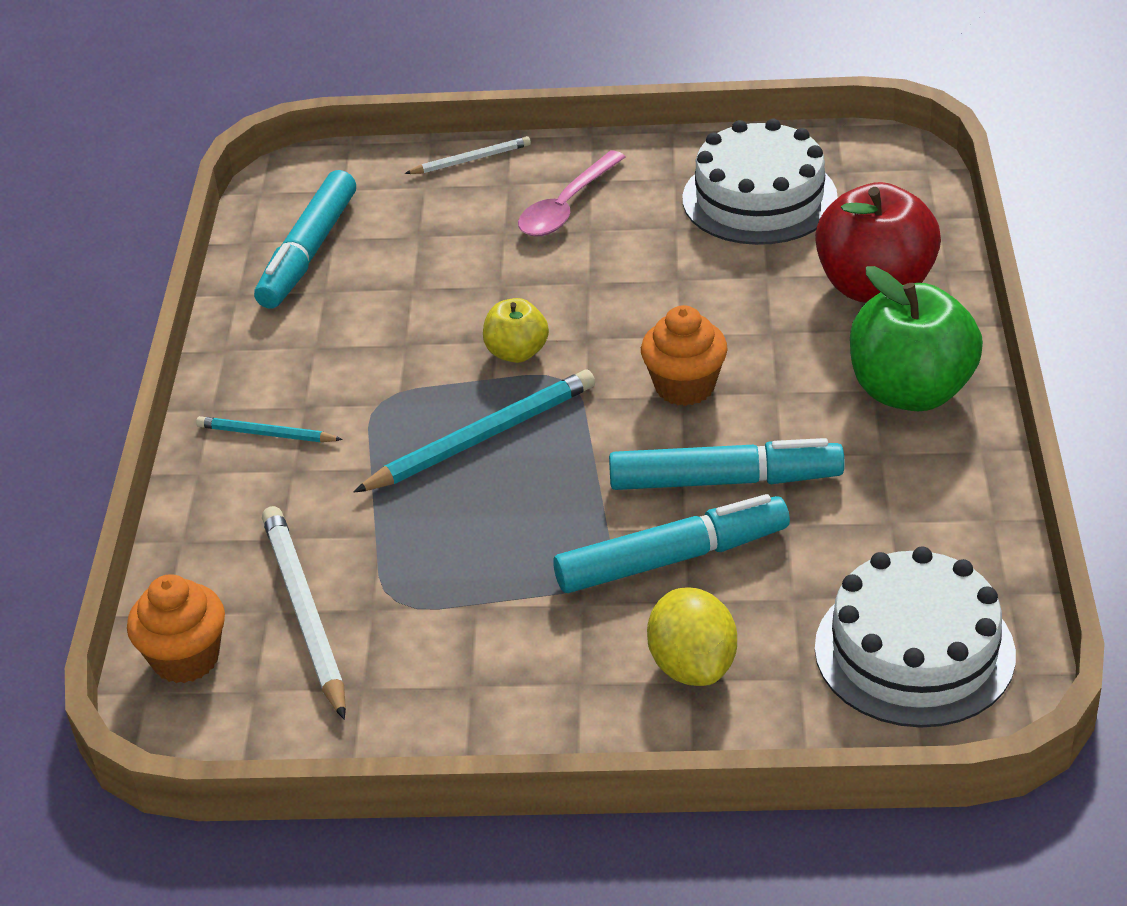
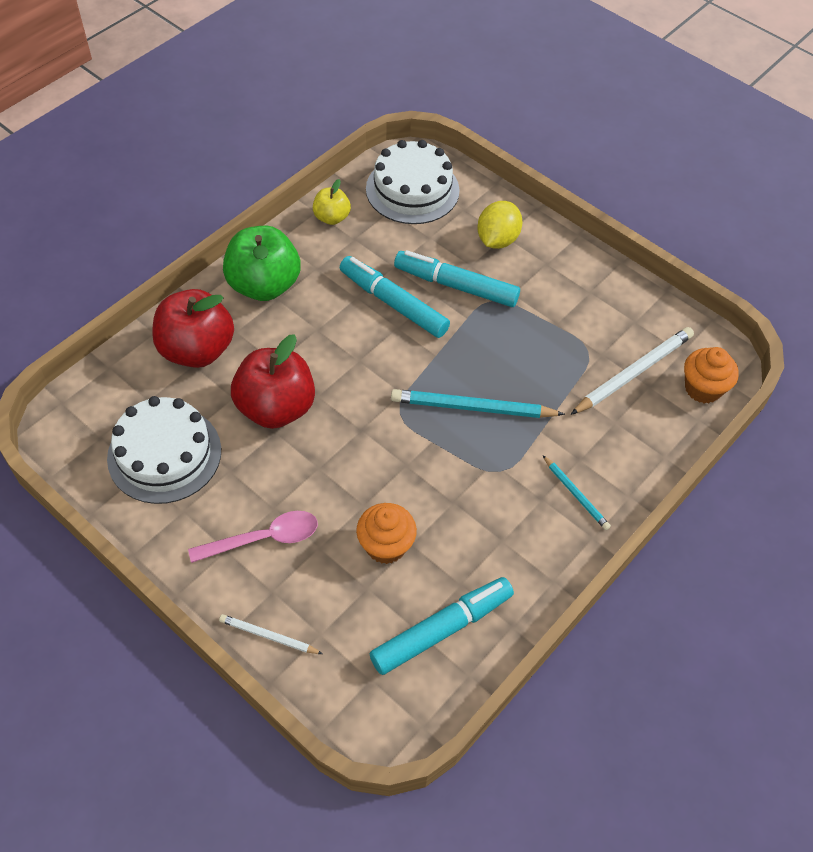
camera: 145 degrees left, 15 degrees up
white pencil [262,506,346,720] -> white pencil turned 150 degrees counterclockwise [570,327,694,415]
yellow apple [483,298,549,363] -> yellow apple moved to [313,179,351,225]
orange cupcake [641,305,728,406] -> orange cupcake moved to [356,503,417,564]
none -> red apple [231,334,315,429]

